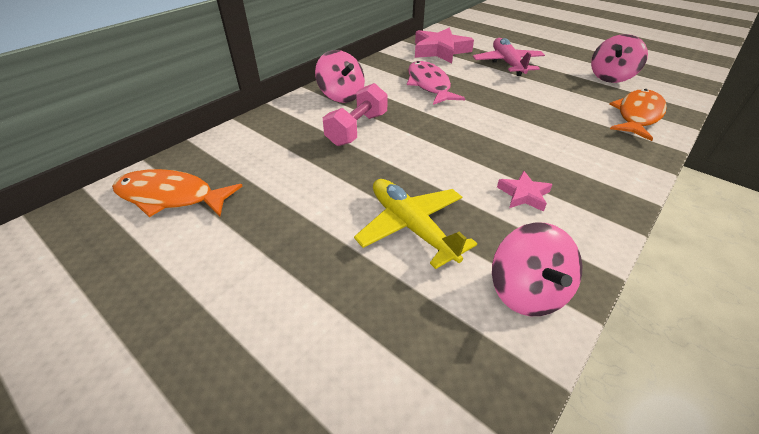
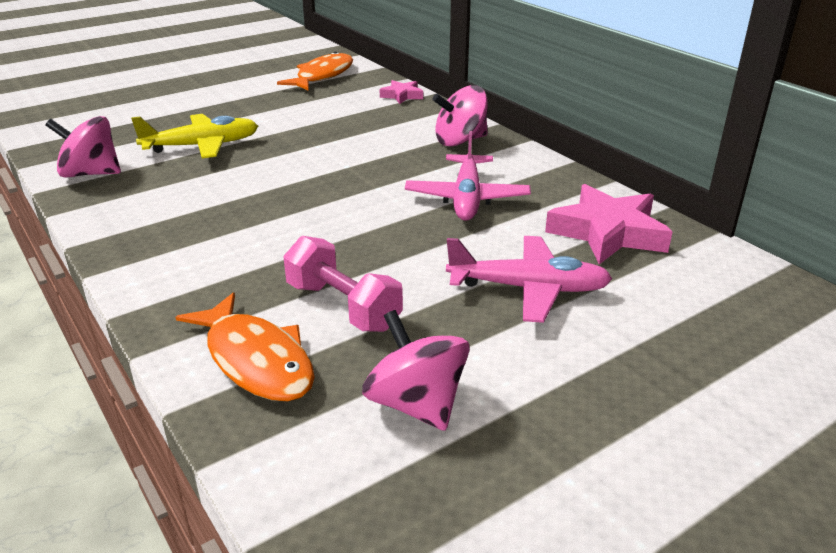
camera: 105 degrees right, 10 degrees down
pink dumbbell [323,83,388,146] -> pink dumbbell moved to [284,236,403,332]
pink fish [407,61,465,105] -> pink plane [405,131,531,221]
pink star [497,171,553,212] -> pink star moved to [380,80,423,104]

